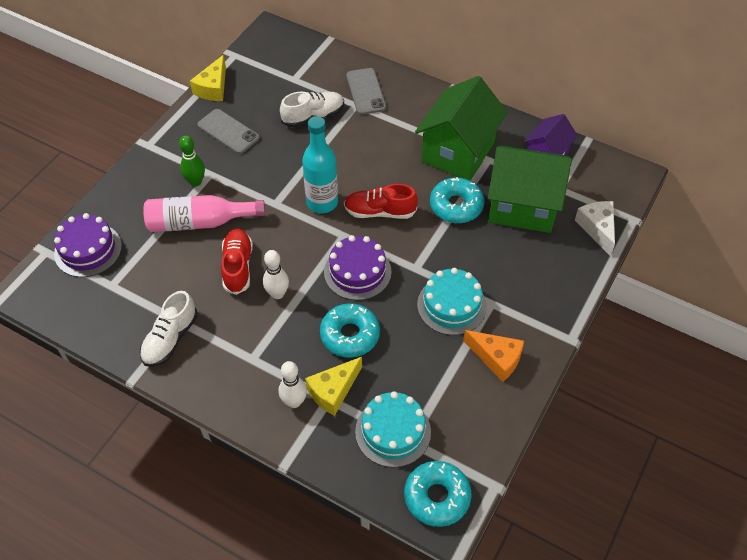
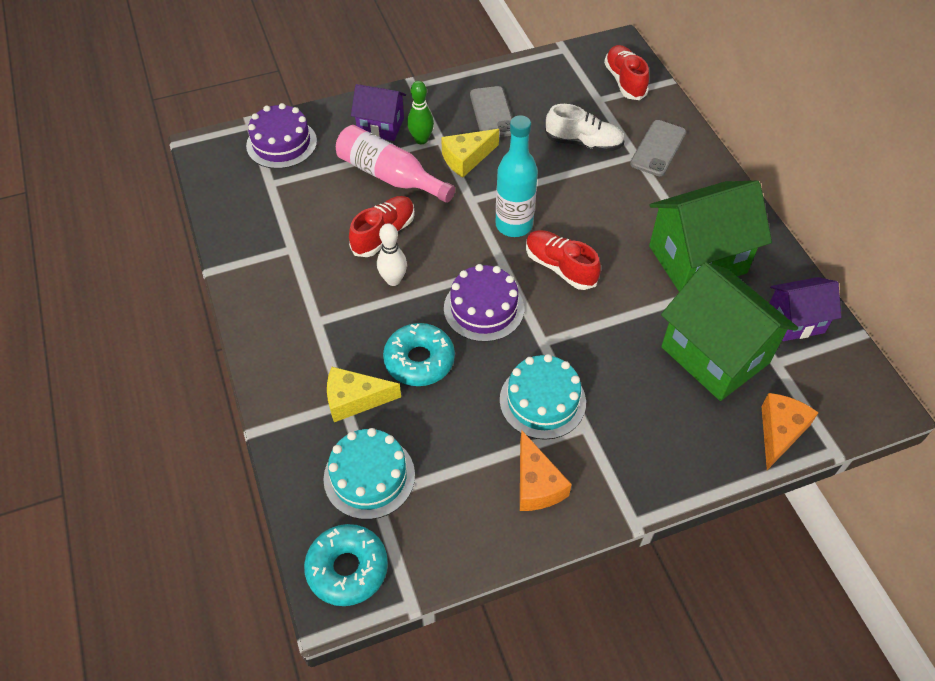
camera: 40 degrees right, 0 degrees up
white shoe [140,291,198,367] -> none
yellow cheese [190,55,226,101] -> yellow cheese moved to [441,129,499,178]
white bowling pin [279,361,307,408] -> none
turquoise donut [430,177,484,223] -> none
white cheese [575,201,615,256] -> orange cheese [761,393,819,470]
none -> purple house [351,84,406,141]
none -> red shoe [604,45,649,100]

